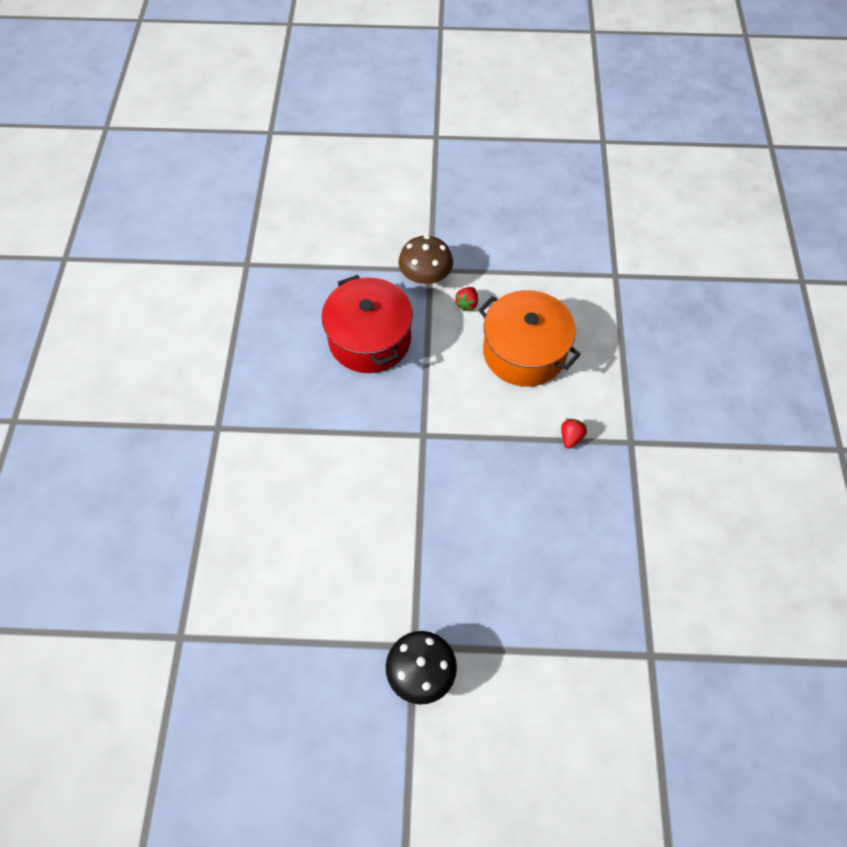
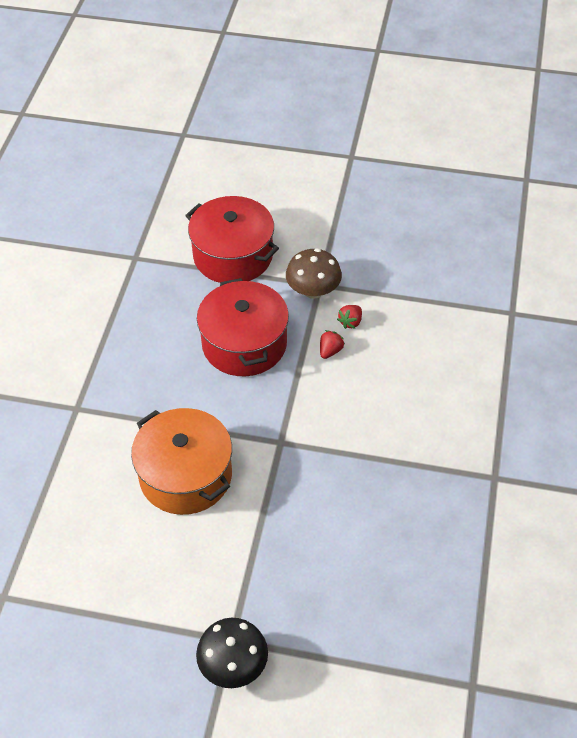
camera: 10 degrees right, 10 degrees down
orange pot [479,290,581,387] -> orange pot moved to [131,408,232,515]
red strawberry [561,419,587,449] -> red strawberry moved to [320,330,345,359]
none -> red pot [185,196,279,283]

